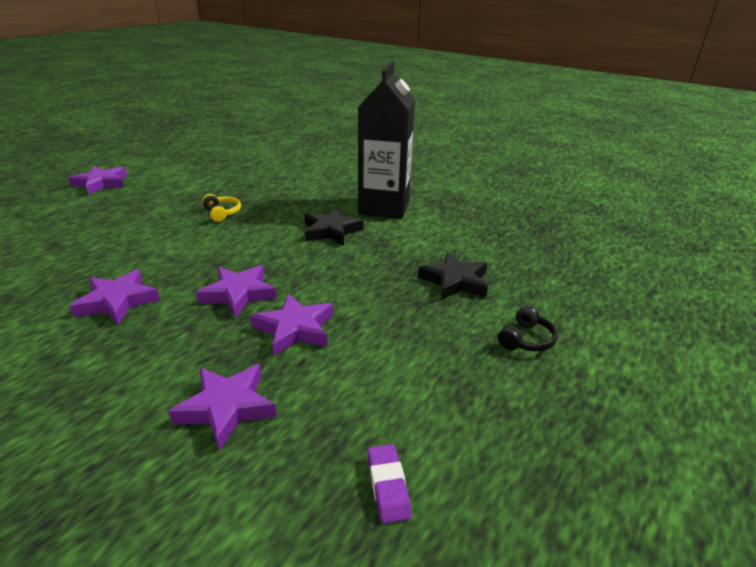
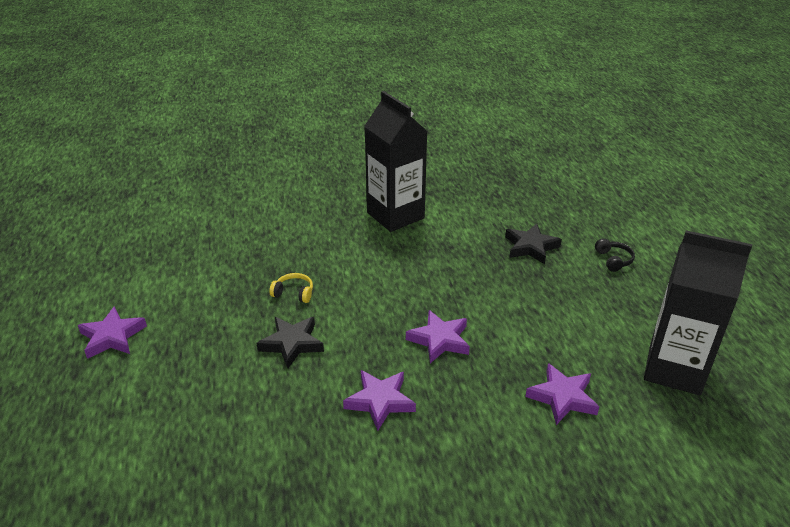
camera: 45 degrees left, 5 degrees up
purple star [251,294,333,356] -> none
black star [305,208,364,245] -> black star moved to [256,317,324,368]
purple eraser [367,444,412,524] -> black carton [644,230,752,395]

